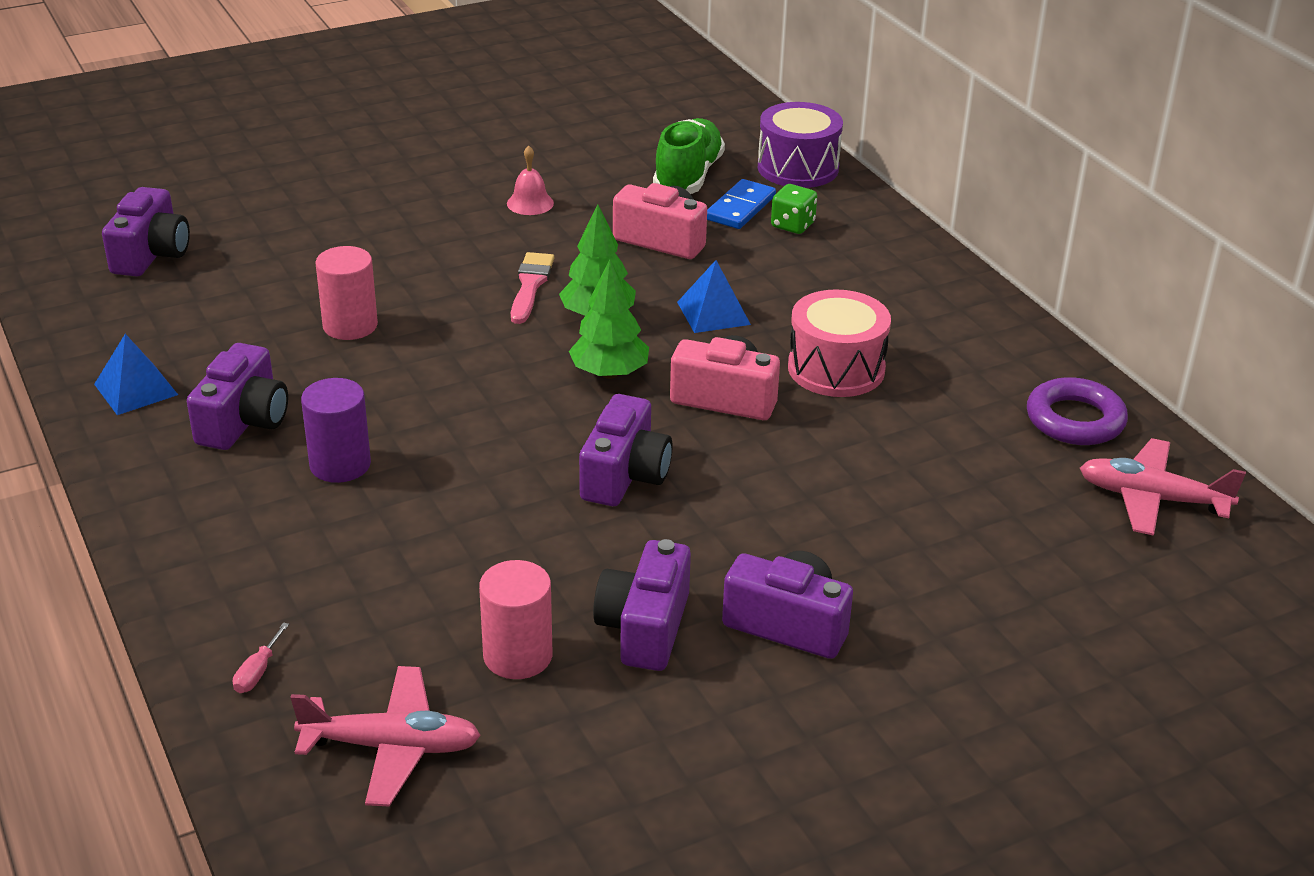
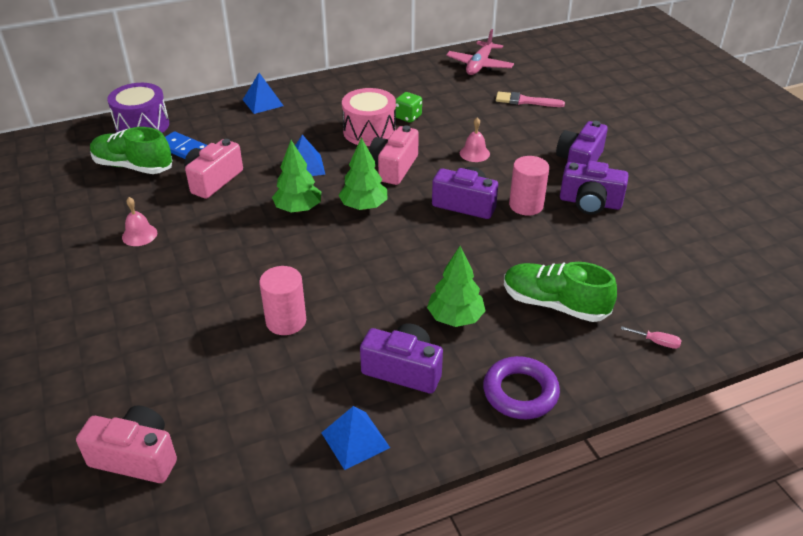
camera: 85 degrees left, 5 degrees up
purple camera [102,187,190,277] -> pink camera [76,405,177,483]
pink plane [290,666,481,807] -> none
purple cylinder [301,378,371,483] -> green tree [427,246,485,327]
pink cylinder [479,560,553,679] -> pink cylinder moved to [509,156,549,215]
pink brush [511,252,554,324] -> pink brush moved to [496,92,565,107]
green dice [771,184,817,234] -> green dice moved to [396,92,422,123]
purple ring [1027,377,1128,445] -> purple ring moved to [483,356,560,419]
none -> blue pyramid [243,73,284,114]
none -> pink bell [460,117,490,162]
none -> green shoe [504,262,617,322]

